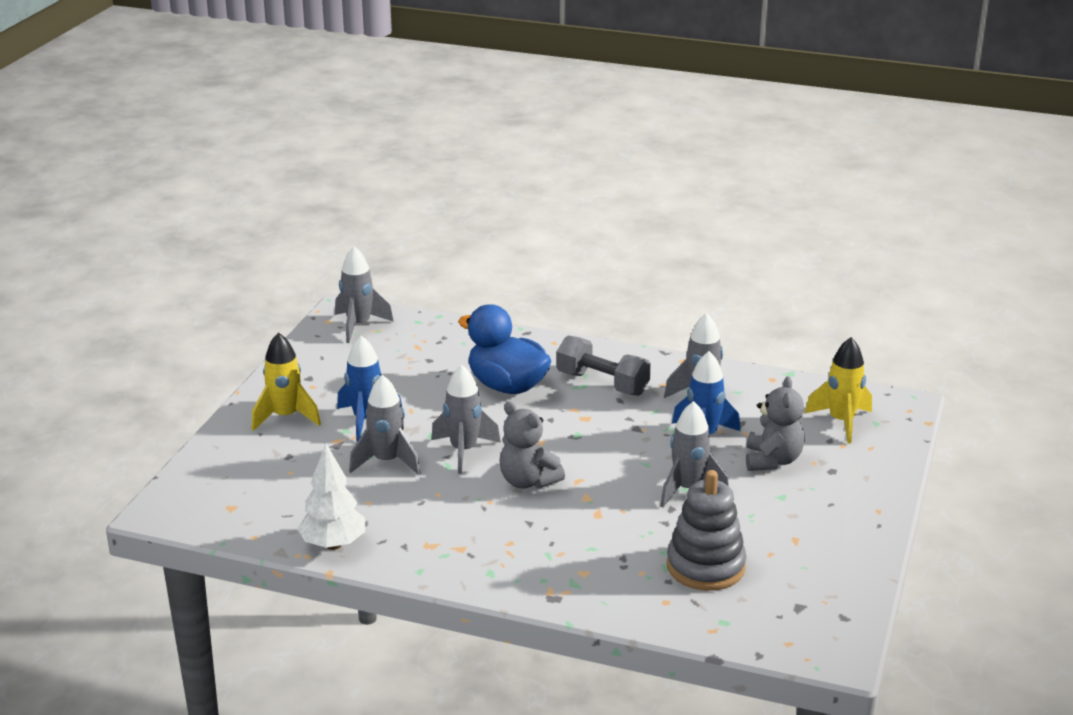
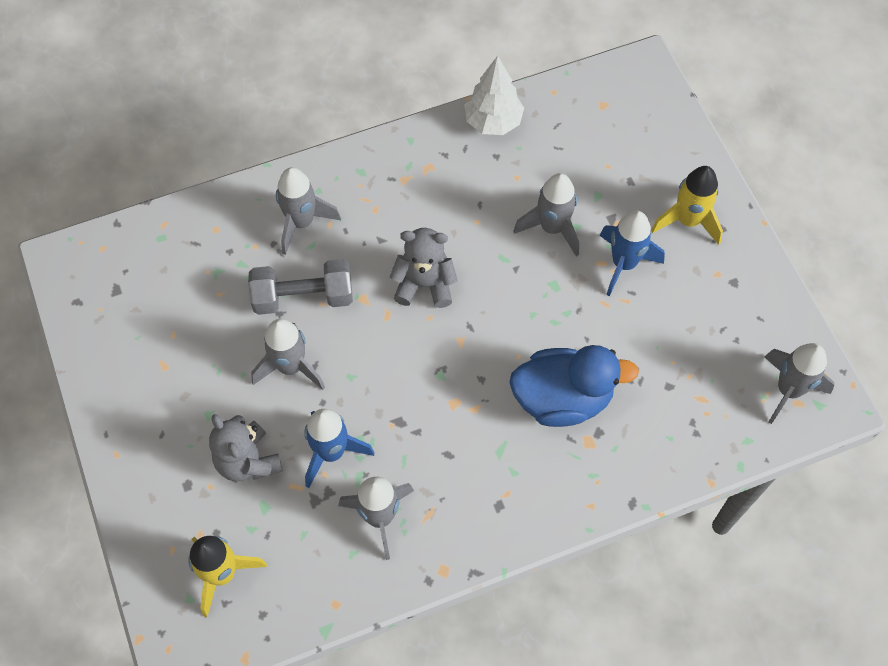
camera: 140 degrees right, 35 degrees up
grey rocket [431,365,501,474] -> grey rocket moved to [276,167,341,255]
grey dumbbell [556,336,651,396] -> grey dumbbell moved to [248,259,353,315]
grey stacking toy [667,470,747,591] -> none

